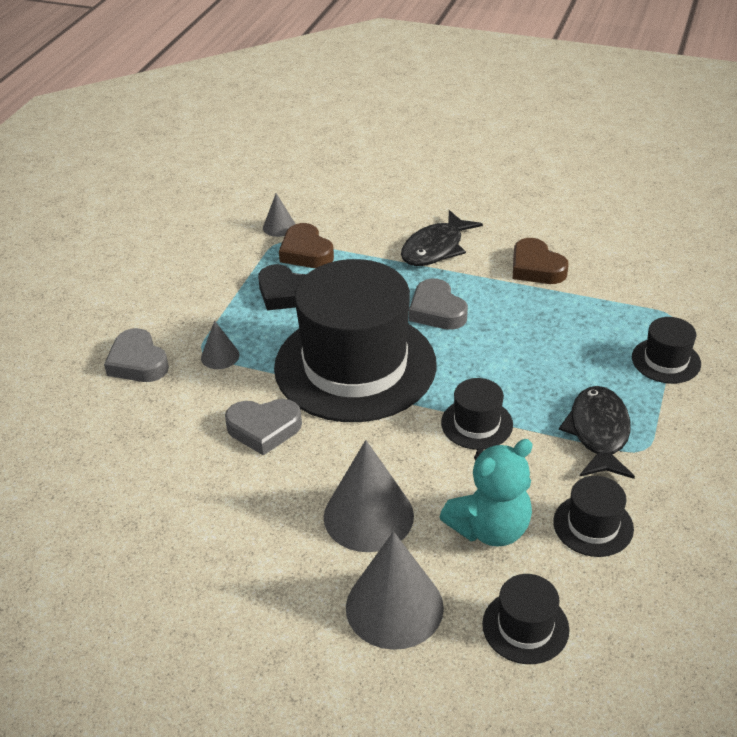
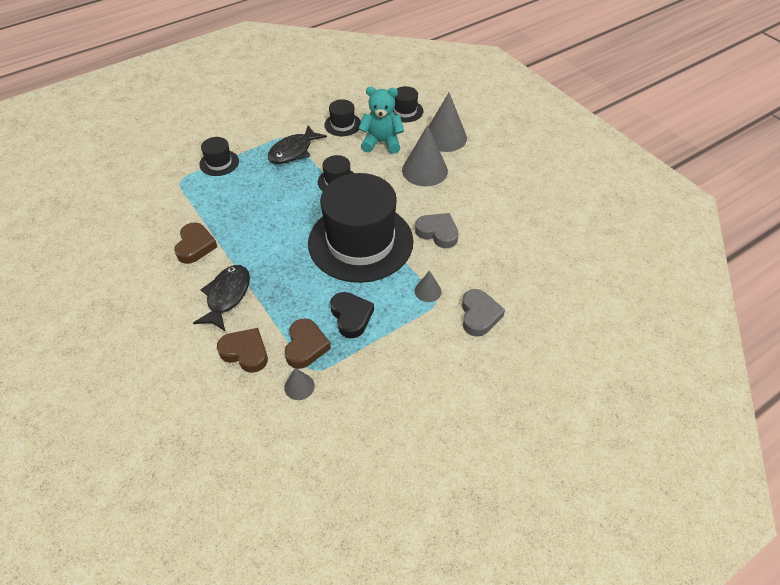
camera: 145 degrees left, 10 degrees up
black fish [401,210,483,266] -> black fish turned 60 degrees counterclockwise [193,265,250,331]
grey heart [409,278,468,330] -> none
none -> brown heart [217,328,268,373]

